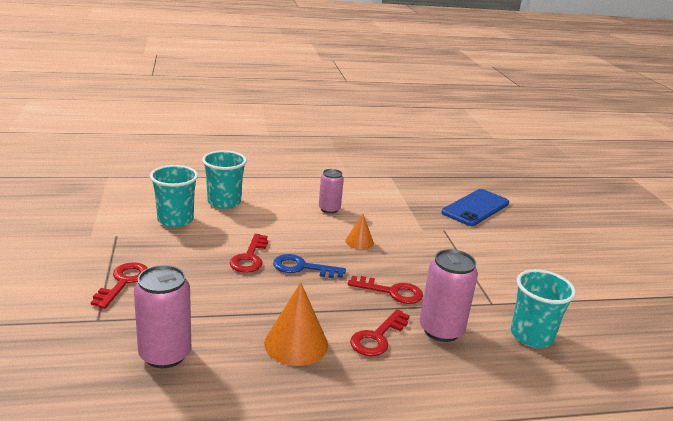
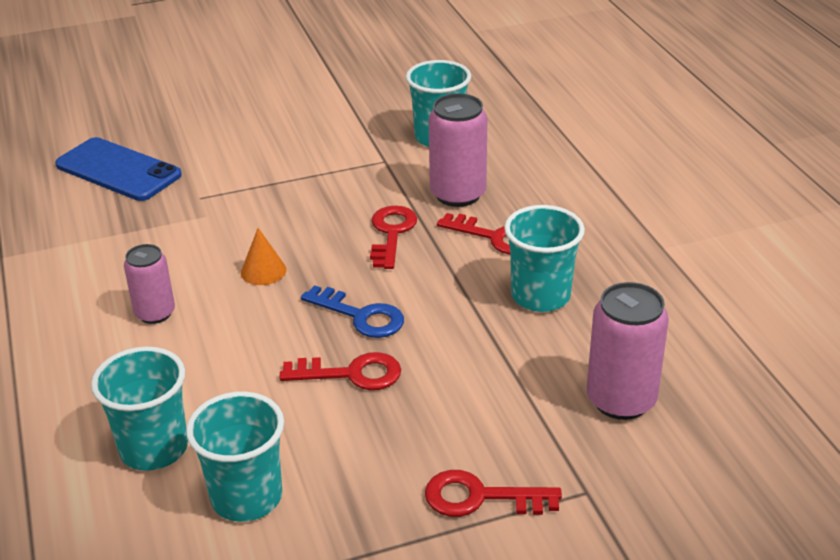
camera: 95 degrees left, 10 degrees up
orange cone [264,282,328,366] -> turquoise cup [504,205,585,312]
blue key [273,254,346,278] -> blue key turned 60 degrees counterclockwise [301,285,404,338]

